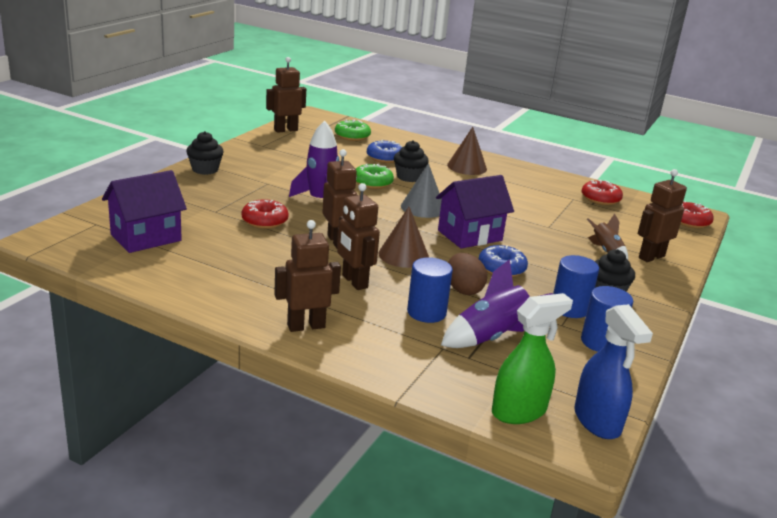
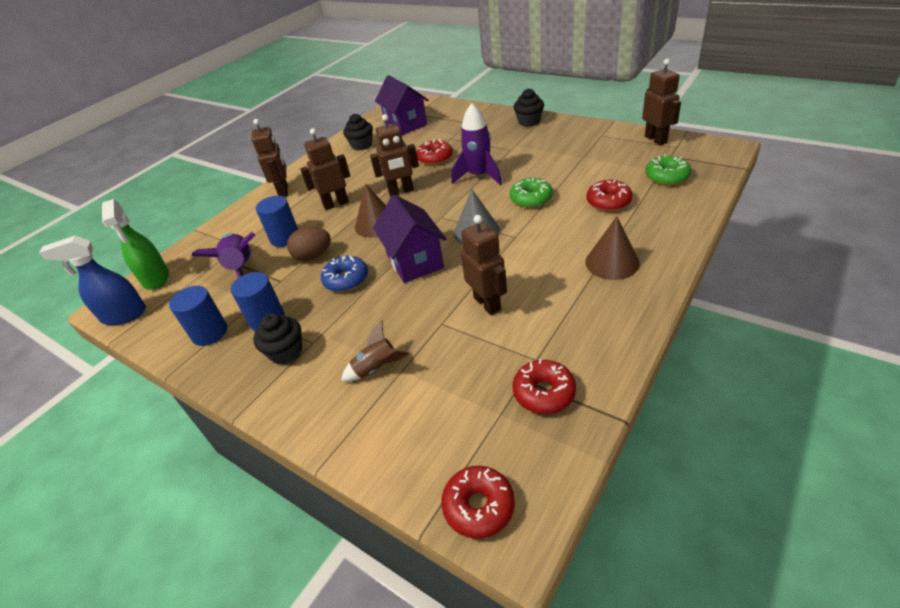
camera: 105 degrees right, 15 degrees up
blue donut [367,140,402,163] -> red donut [587,180,633,211]
black cupcake [394,140,429,182] -> black cupcake moved to [343,114,373,151]
brown robot [638,169,687,262] -> brown robot moved to [461,215,507,315]

